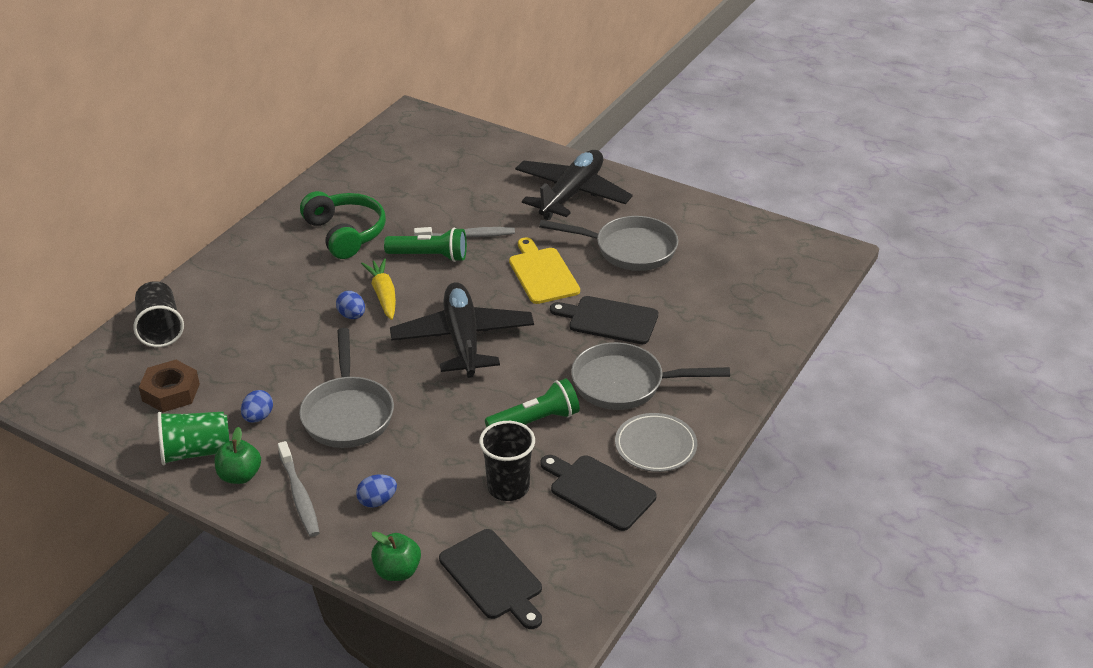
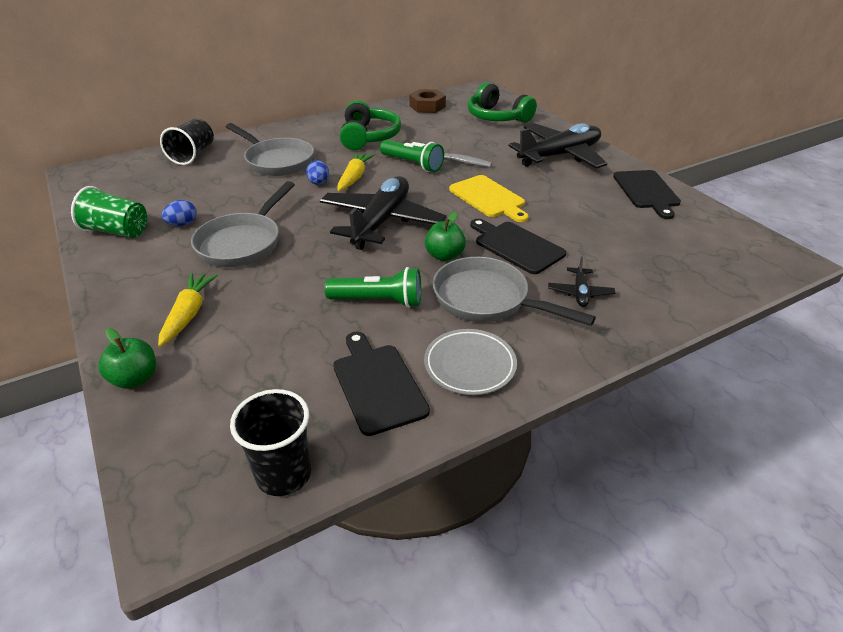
camera: 30 degrees right, 0 degrees up
brown nut [139,360,200,412] -> brown nut moved to [409,89,446,113]
green apple [215,427,261,484] -> green apple moved to [425,211,466,261]
grey toothbrush [278,441,320,537] -> none
blue egg [356,474,397,508] -> yellow carrot [158,273,218,347]
black cutting board [439,529,542,629] -> black cutting board moved to [613,170,681,219]
black cup [479,421,535,501] -> black cup moved to [230,389,311,496]
yellow cutting board [509,238,580,304] -> yellow cutting board turned 135 degrees clockwise [449,175,529,222]
grey pan [539,216,678,271] -> grey pan moved to [226,123,314,176]
none -> green headphones [468,82,537,123]
none -> black plane [548,256,615,307]

